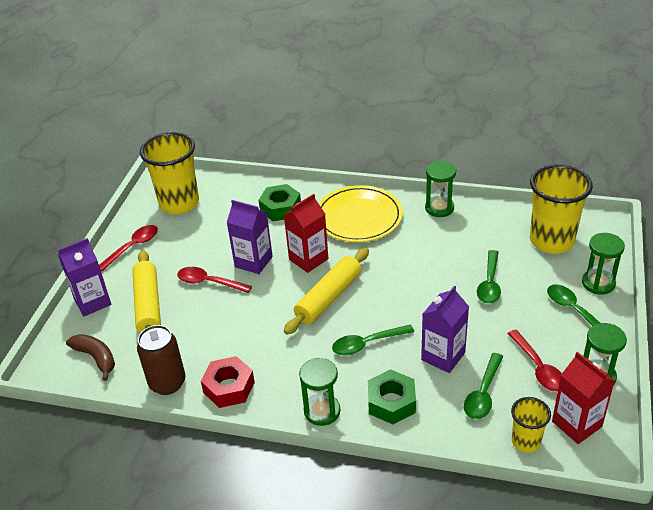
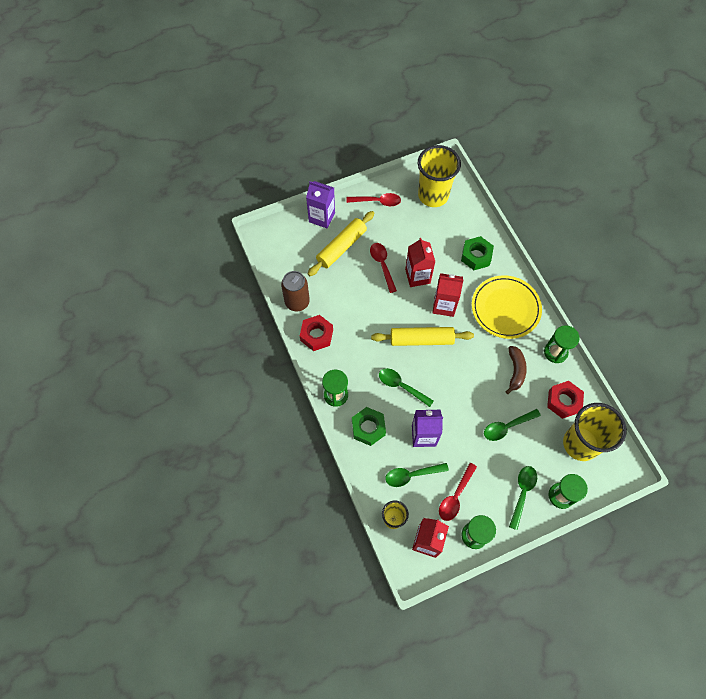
camera: 50 degrees right, 25 degrees up
brown banana [66,334,115,381] -> brown banana moved to [505,346,527,394]
purple carton [227,200,273,274] -> red carton [405,238,435,287]
none -> red nut [547,381,584,419]

